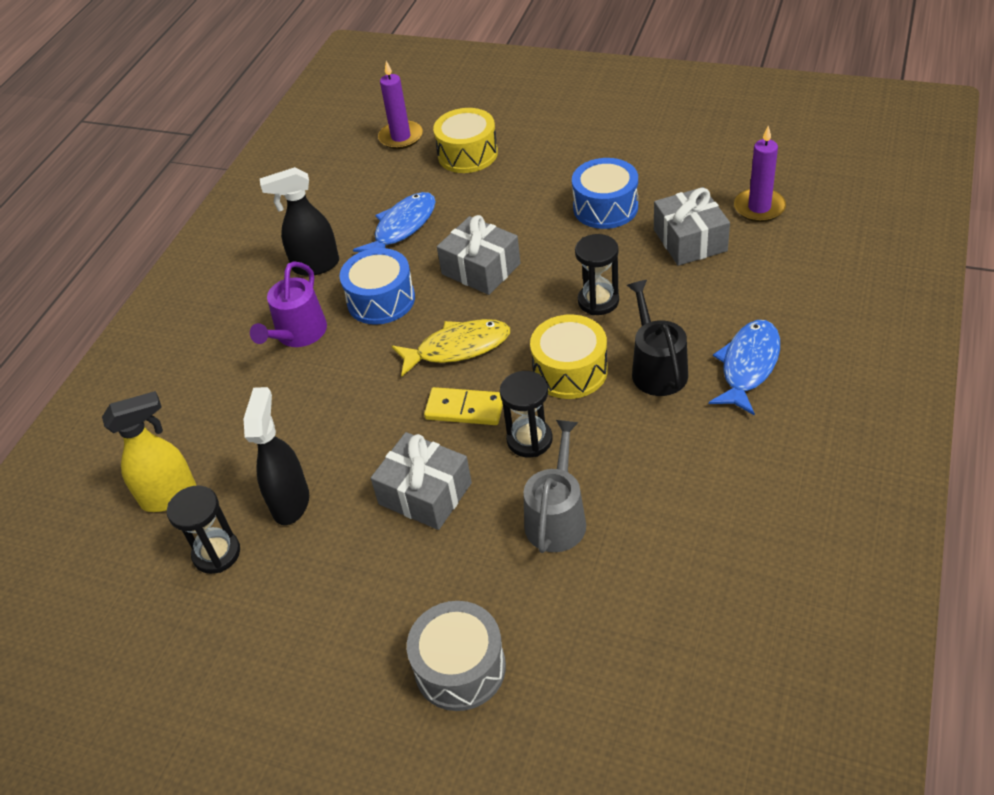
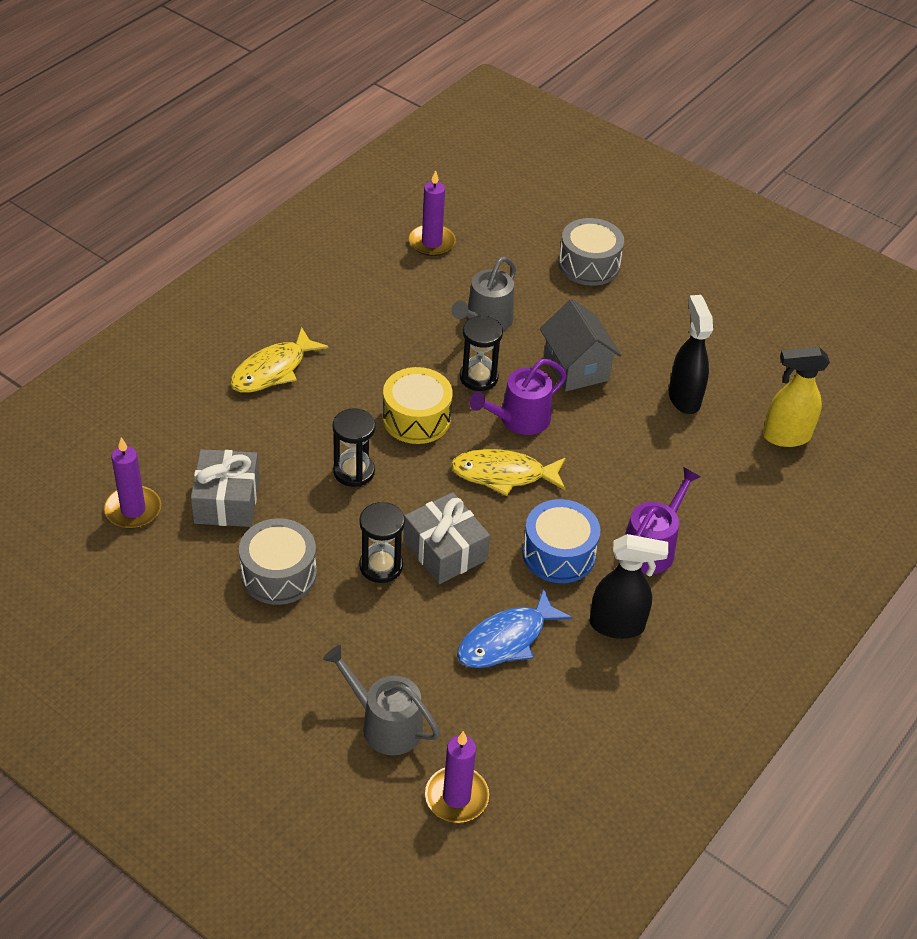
camera: 170 degrees left, 0 degrees up
black hourglass [167,486,240,574] -> black hourglass moved to [359,502,405,583]
black spray bottle [244,387,309,525] -> black spray bottle turned 150 degrees clockwise [669,295,713,414]
grey gift [371,432,472,530] -> grey house [540,299,622,391]
yellow domino [424,387,503,425] -> purple watering can [469,359,567,435]
yellow drum [433,108,498,173] -> grey watering can [323,645,440,755]
blue drum [572,158,638,229] -> grey drum [239,518,317,605]
black watering can [627,280,688,396] -> none
blue fish [709,320,780,416] -> yellow fish [230,327,328,393]
none -> purple candle [409,170,456,256]

